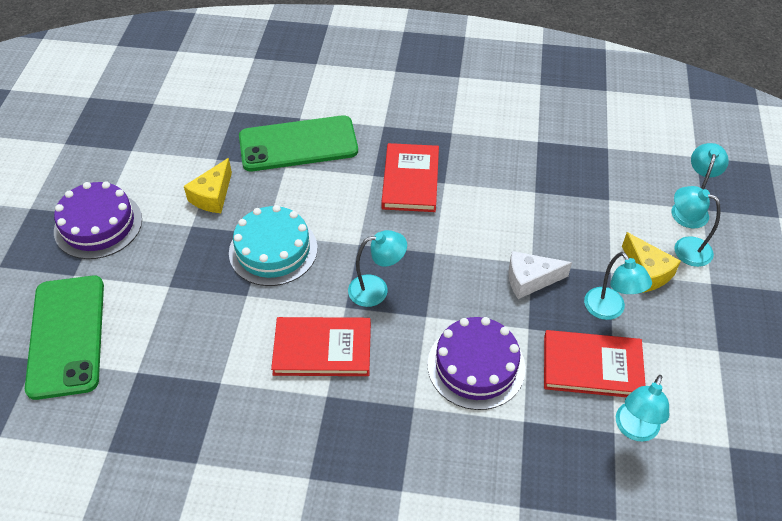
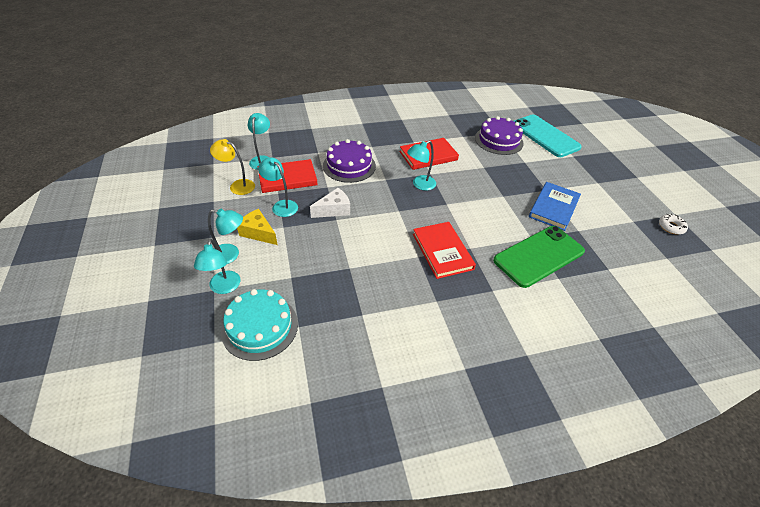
camera: 155 degrees right, 5 degrees down
green phone [25,276,104,400] -> turquoise phone [514,115,582,157]
purple cake [54,182,142,259] -> purple cake moved to [475,116,524,155]
yellow cheese [184,158,232,213] -> blue book [529,182,581,231]
turquoise cake [229,205,318,286] -> turquoise cake moved to [221,289,298,361]
none -> yellow lamp [210,139,255,195]
none -> white donut [659,214,688,234]

